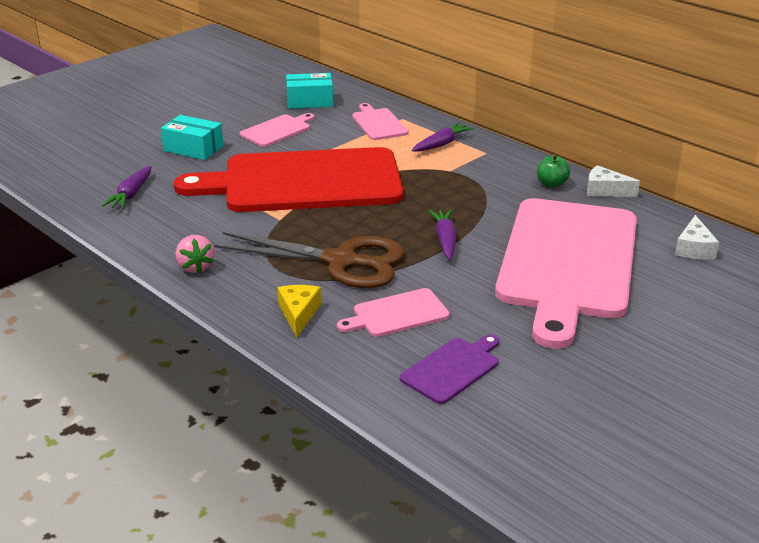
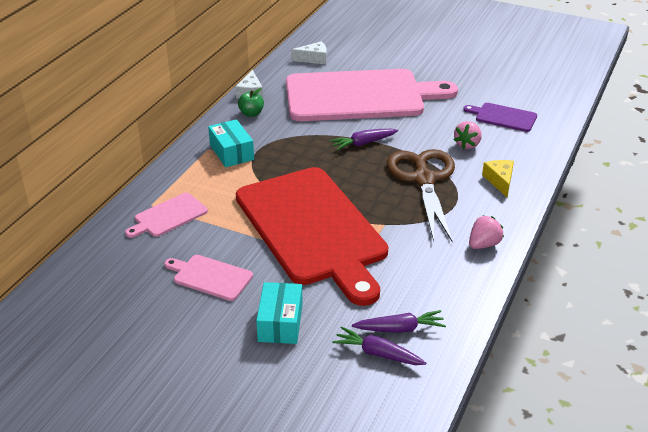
camera: 110 degrees left, 5 degrees up
yellow cheese [277,285,321,338] -> yellow cheese turned 105 degrees clockwise [482,160,514,197]
turquoise box [286,73,333,109] -> turquoise box moved to [208,119,254,167]
pink cutting board [337,288,450,337] -> pink strawberry [454,121,482,149]
purple carrot [412,122,474,152] -> purple carrot moved to [332,327,426,365]

